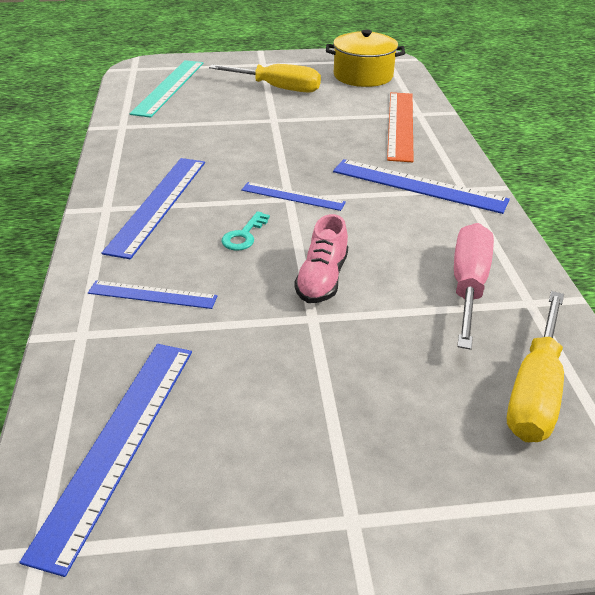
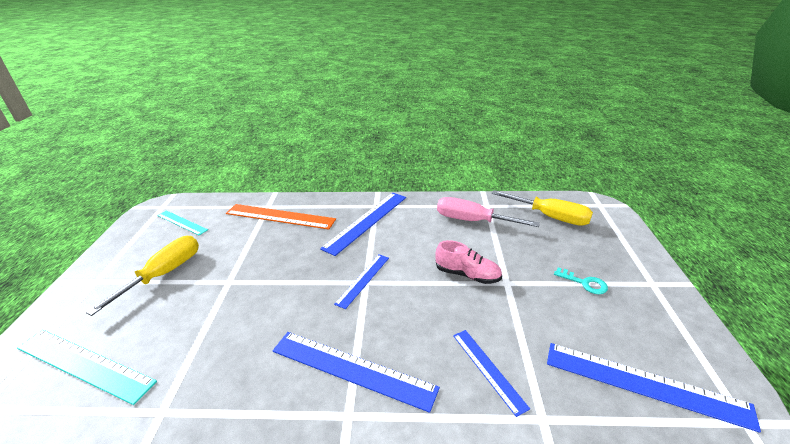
camera: 80 degrees left, 5 degrees down
blue ruler [88,281,217,309] -> blue ruler turned 45 degrees counterclockwise [453,330,530,417]
turquoise key [221,211,270,251] -> turquoise key moved to [554,267,608,294]
yellow pot [326,29,405,87] -> turquoise ruler [157,210,208,235]

